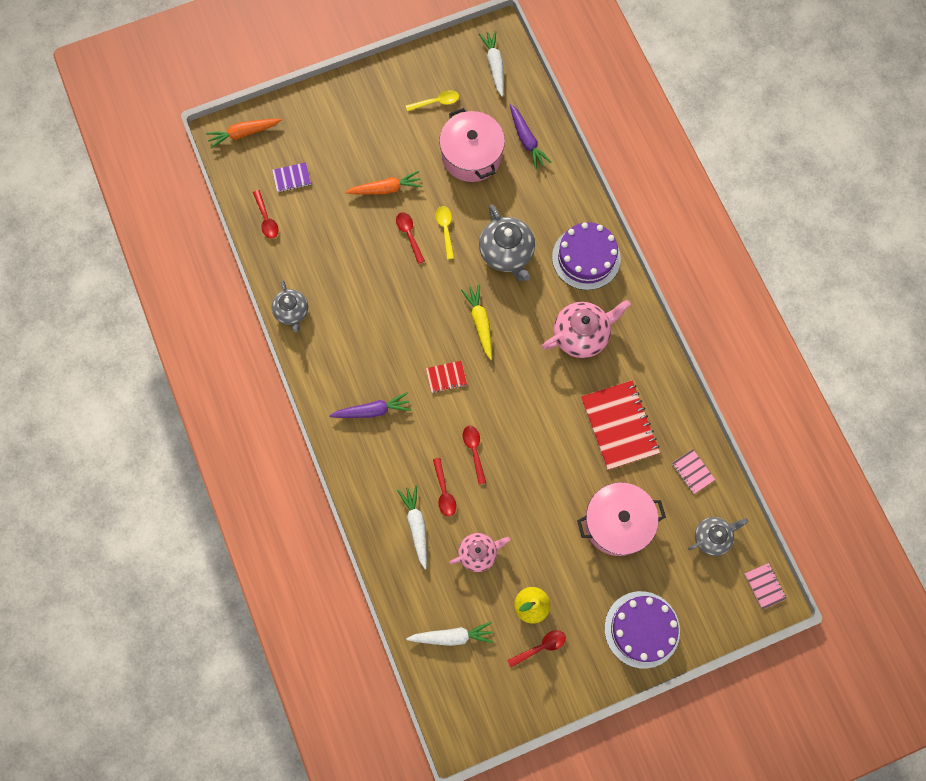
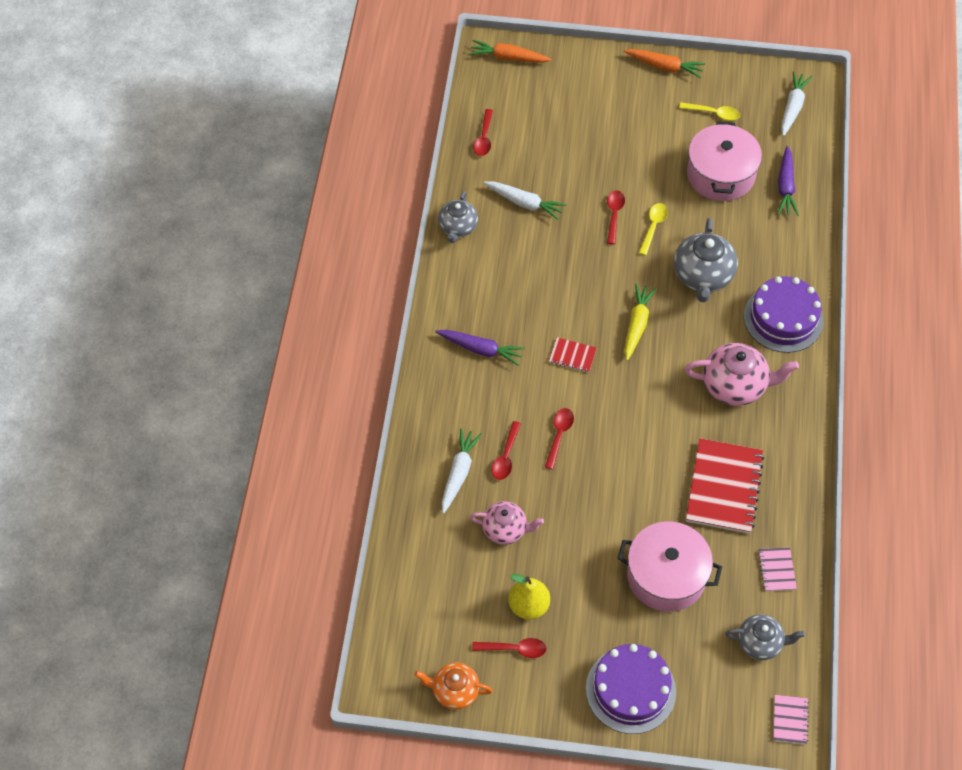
camera: 30 degrees right, 15 degrees down
purple notebook [272,162,311,192] -> none
orange carrot [345,171,422,195] -> orange carrot moved to [624,49,705,78]
white carrot [406,622,493,646] -> white carrot moved to [484,181,566,220]
none -> orange teapot [414,663,493,710]

